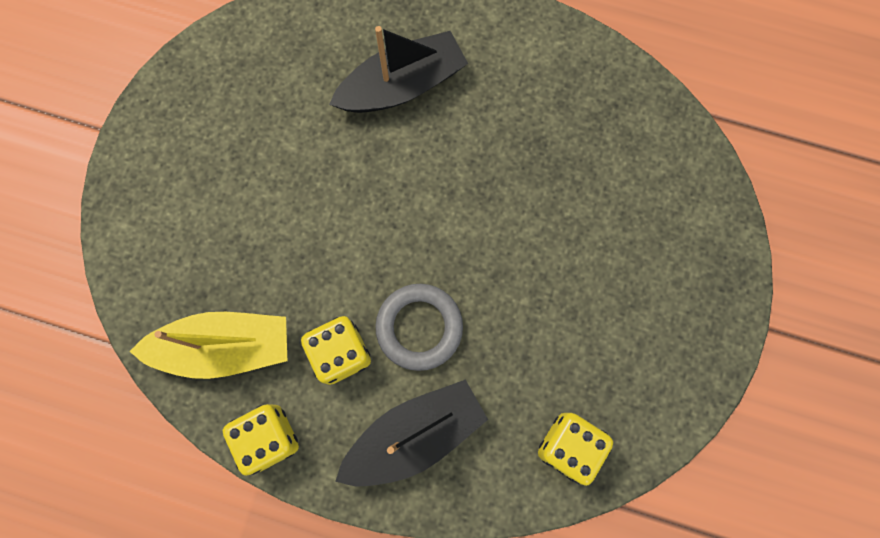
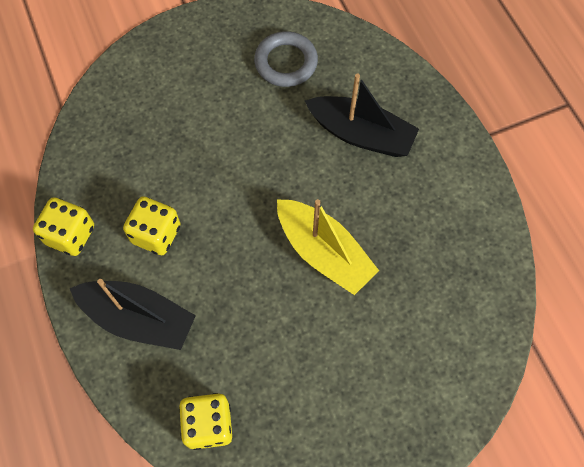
camera: 50 degrees right, 10 degrees down
yellow boat [129,312,287,379] -> yellow boat moved to [277,199,379,295]
grey ring [375,284,463,371] -> grey ring moved to [254,31,318,87]

